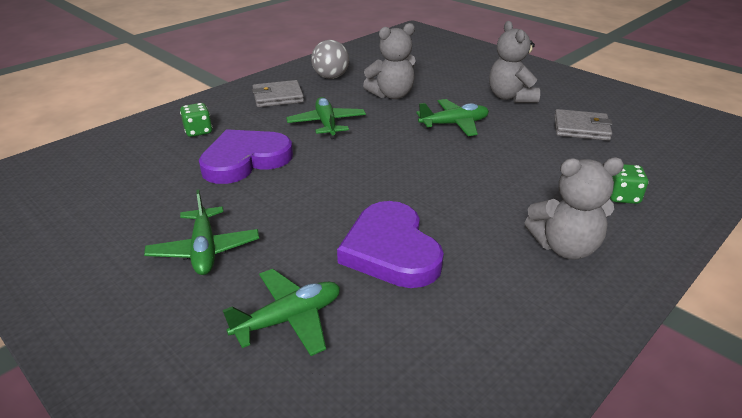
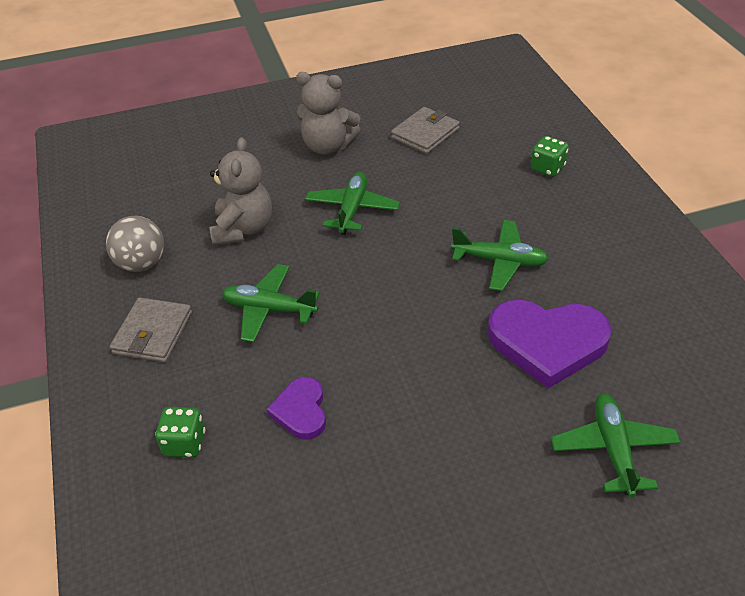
camera: 60 degrees left, 10 degrees up
green plane [144,190,259,275] -> green plane moved to [451,220,549,291]
purple heart [199,129,293,184] -> purple heart [266,377,326,440], size x0.55
grey teddy bear [525,157,624,260] -> none

